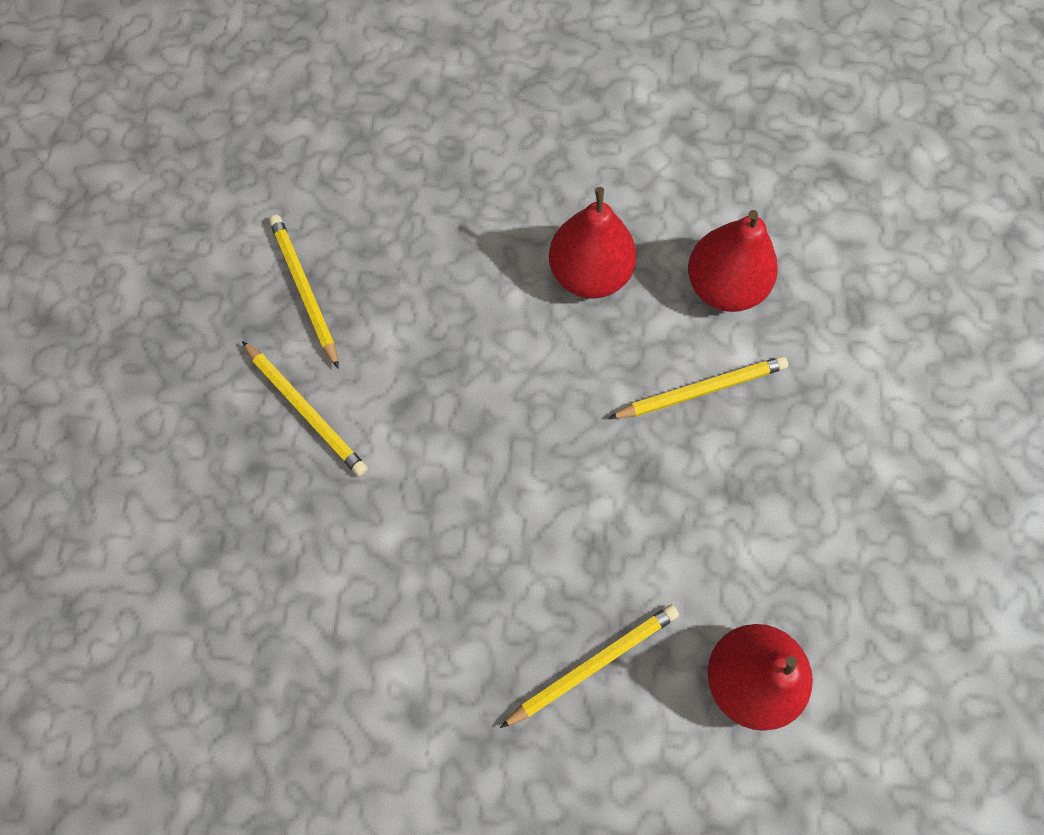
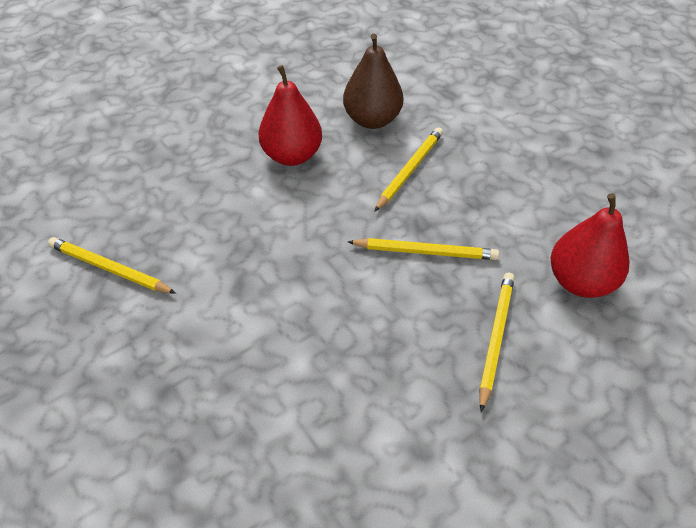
camera: 40 degrees left, 20 degrees down
yellow pencil [242,341,368,476] -> yellow pencil moved to [348,238,499,260]
red pear [688,210,778,312] -> brown pear [343,34,403,129]

